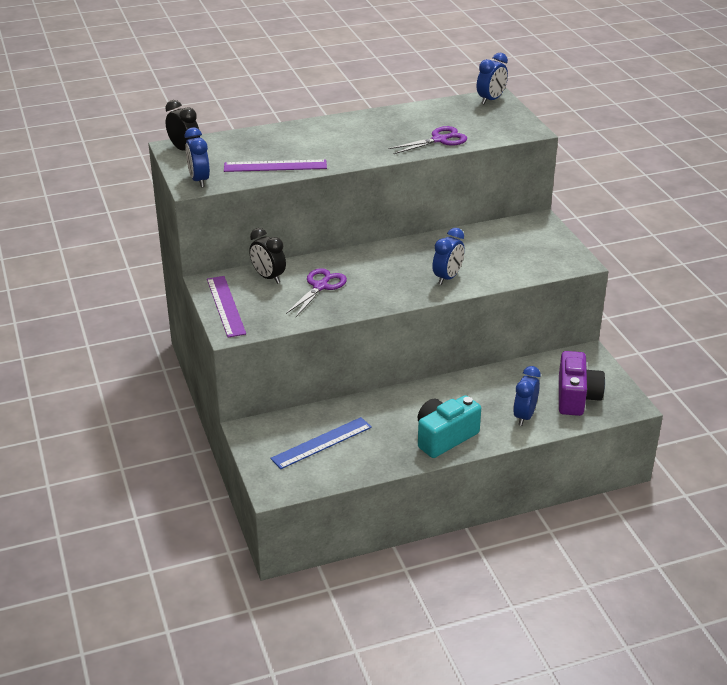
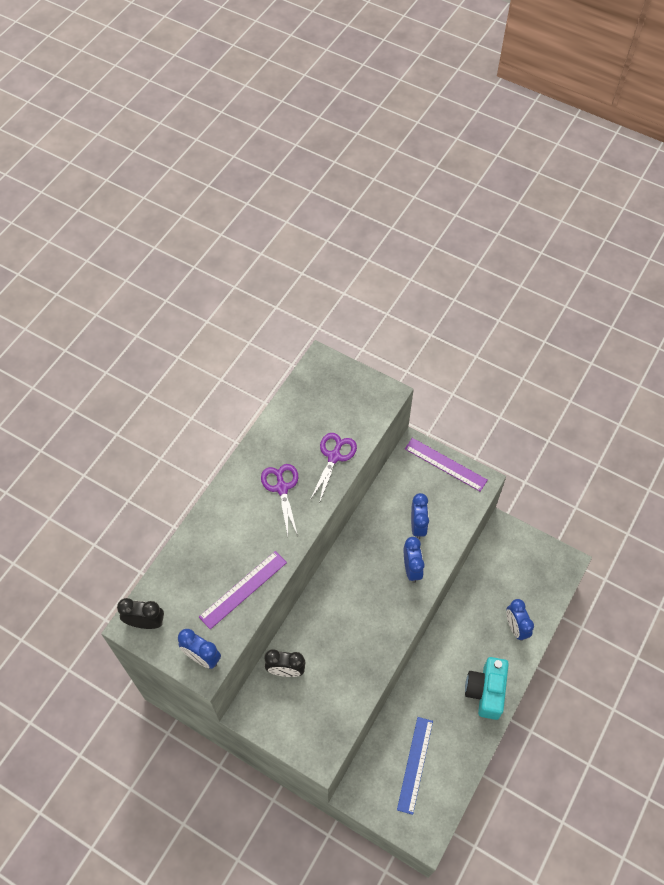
camera: 40 degrees left, 25 degrees up
purple ruler [207,276,246,338] -> purple ruler moved to [405,438,488,491]
purple scissors [286,268,347,318] -> purple scissors moved to [261,464,298,536]
blue clock [477,53,508,104] -> blue clock moved to [411,493,429,539]
purple camera [559,351,605,416] -> none

